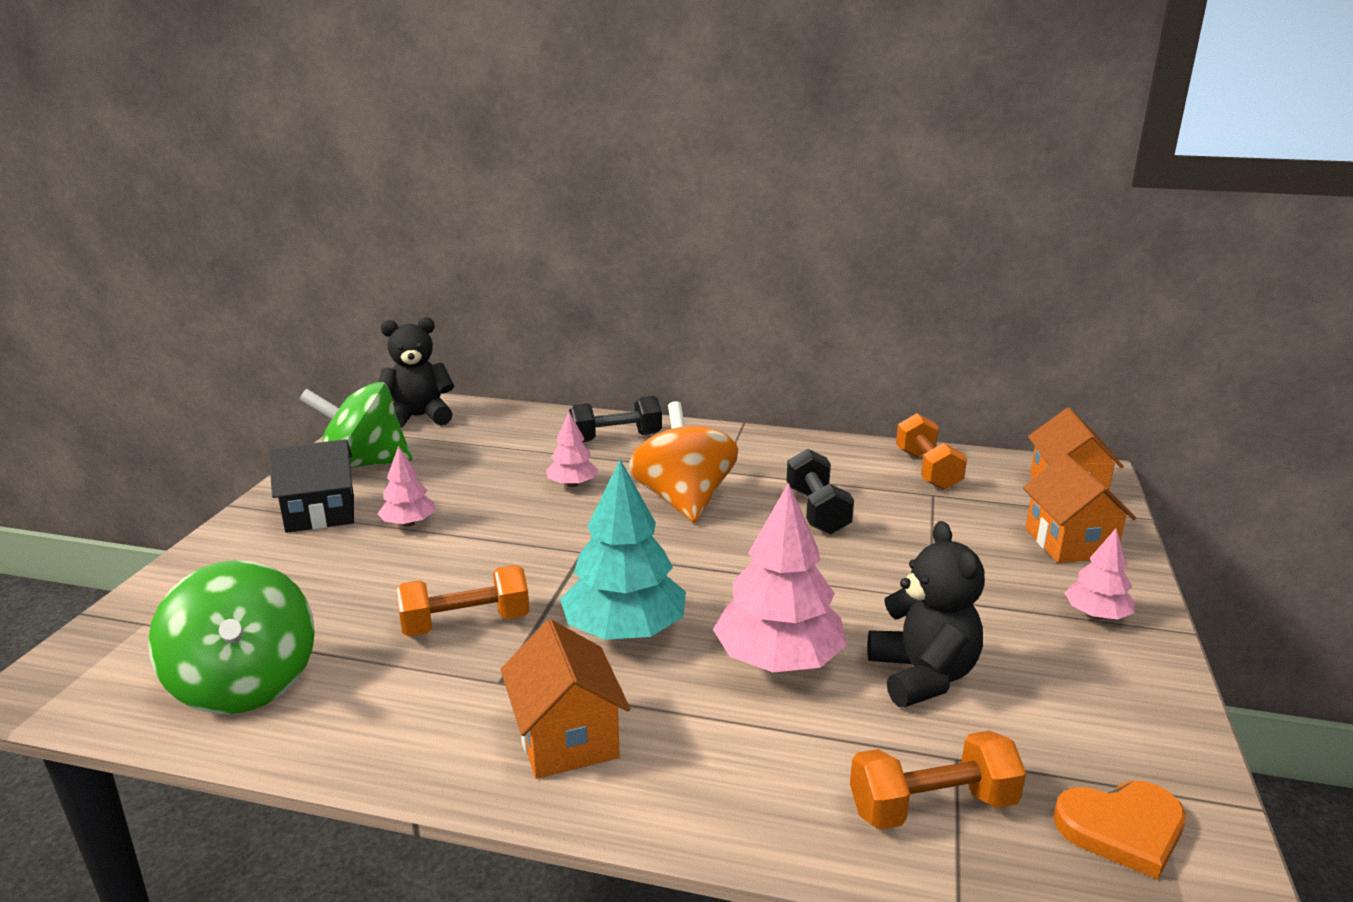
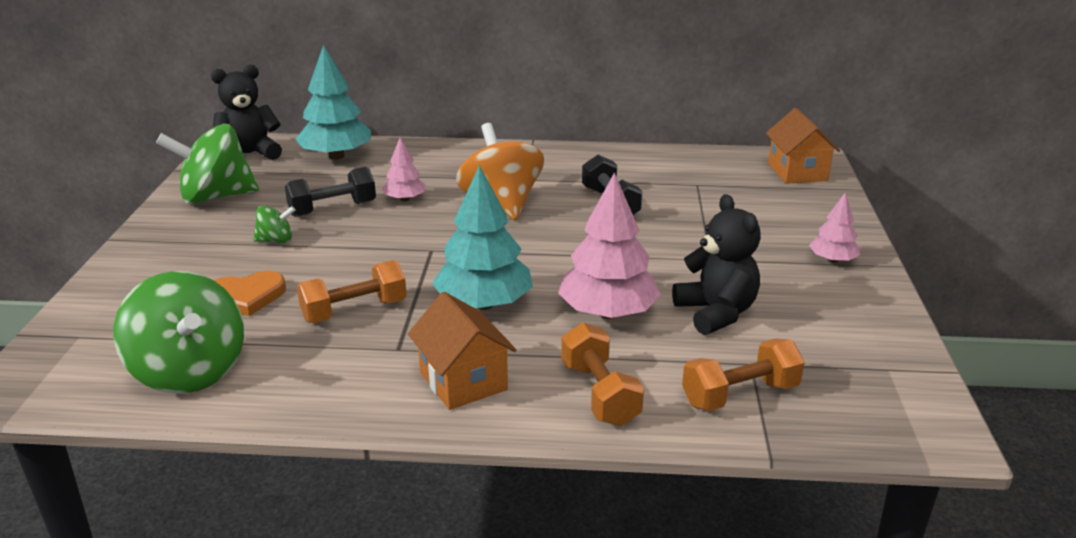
camera: 10 degrees left, 5 degrees up
black house [269,439,354,533] -> none
pink tree [377,446,435,527] -> green spinning top [253,205,295,243]
black dumbbell [569,396,662,442] -> black dumbbell moved to [285,167,376,217]
orange dumbbell [896,413,967,490] -> orange dumbbell moved to [561,322,644,426]
orange house [1023,454,1136,563] -> none
orange heart [1053,781,1186,880] -> orange heart moved to [214,271,286,316]
none -> turquoise tree [295,45,371,160]

